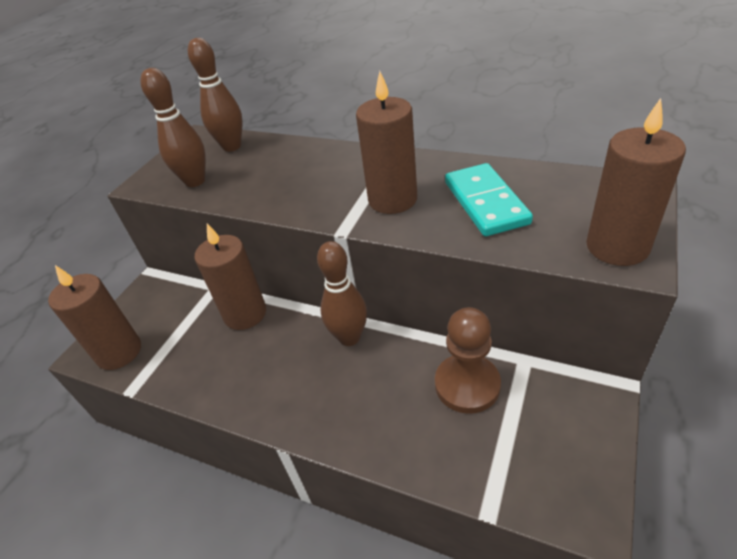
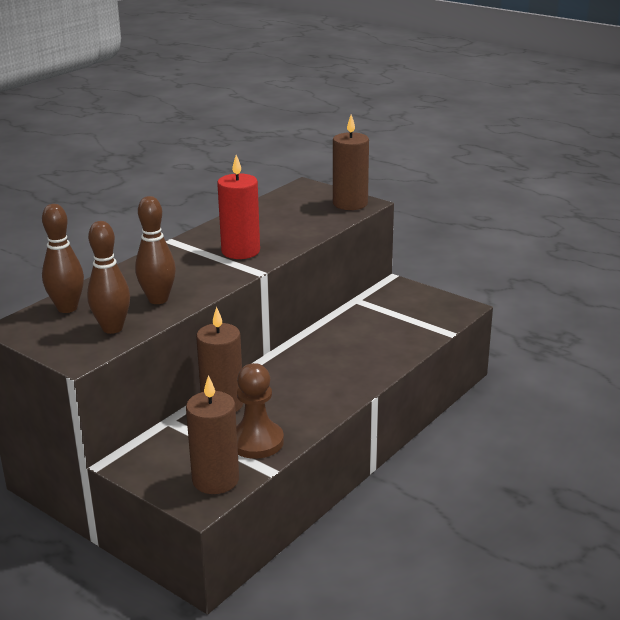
camera: 80 degrees left, 15 degrees down
brown bowling pin [317,241,367,346] -> brown bowling pin moved to [135,196,176,304]
brown candle [356,71,417,214] -> red candle [217,155,260,259]
brown pawn [435,307,501,414] -> brown pawn moved to [236,363,284,459]
turquoise domino [445,163,533,236] -> none

